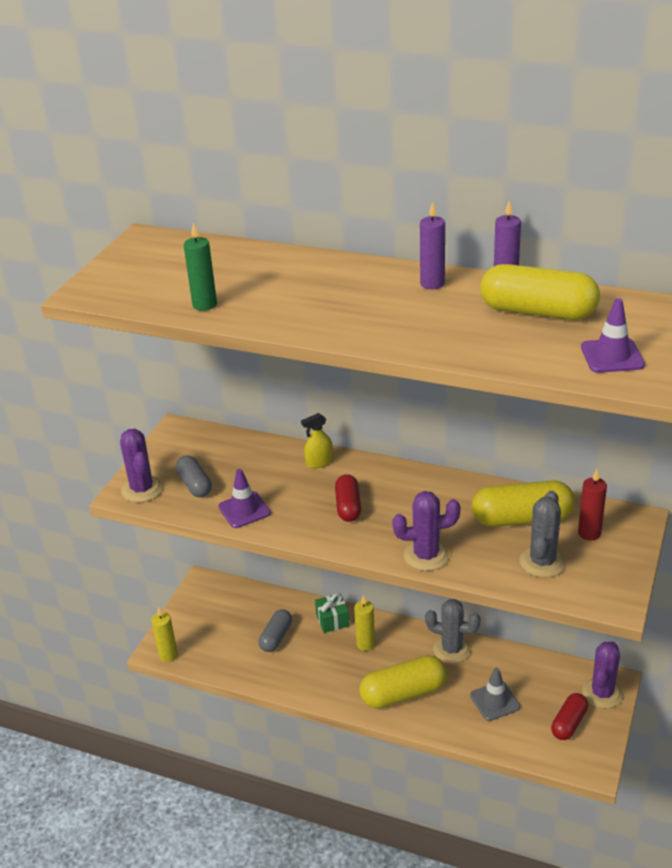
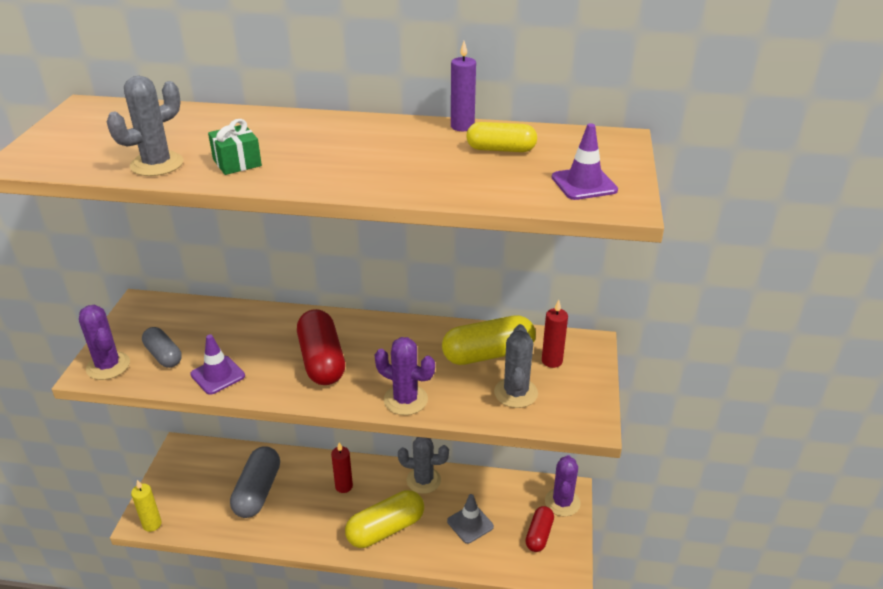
camera: 15 degrees left, 0 degrees up
green candle [184,222,217,311] -> grey cactus [107,76,183,176]
grey capsule [259,609,292,652] -> grey capsule [230,446,280,518], size x1.65
yellow spray bottle [301,413,333,468] -> none
green gift [315,593,350,633] -> green gift moved to [208,119,262,175]
red capsule [335,474,361,522] -> red capsule [297,309,345,385], size x1.65
yellow candle [354,595,375,651] -> red candle [331,442,353,493]
purple cactus [392,491,460,571] -> purple cactus turned 45 degrees clockwise [375,337,435,415]
purple candle [420,201,445,289] -> none
yellow capsule [480,264,600,320] -> yellow capsule [466,122,537,152], size x0.61

